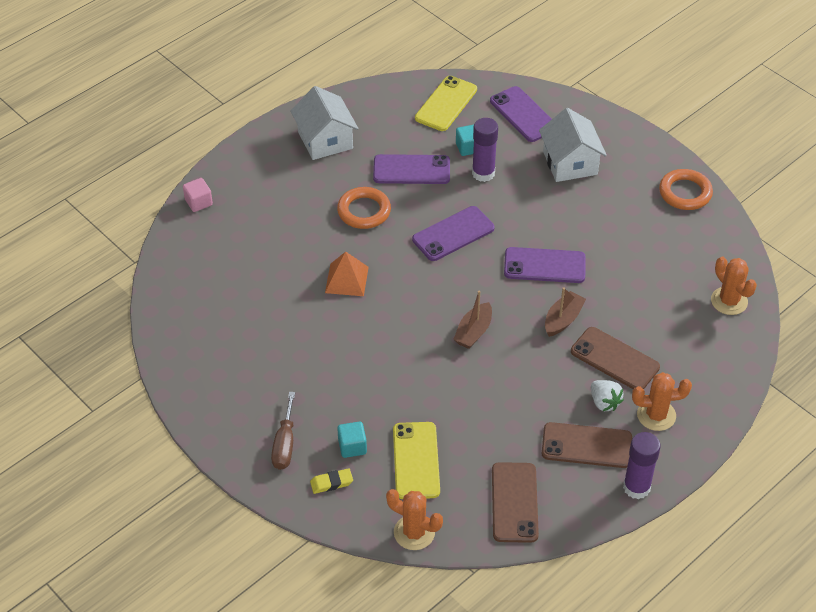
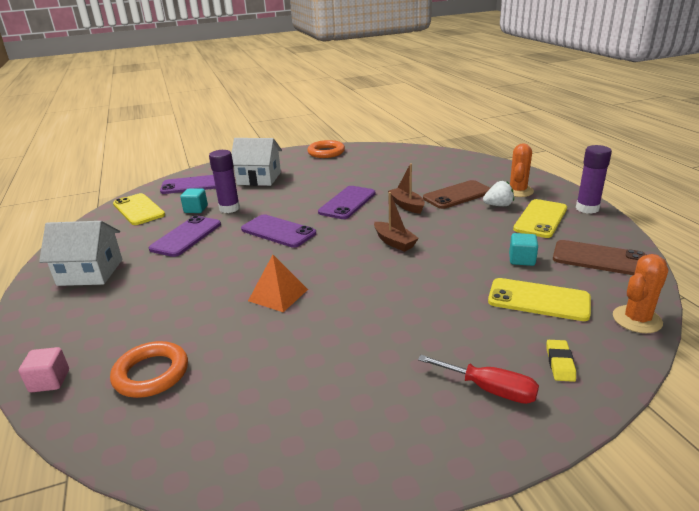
camera: 65 degrees left, 20 degrees down
brown screwdriver [271,392,295,470] -> red screwdriver [418,355,539,404]
orange ring [337,187,391,229] -> orange ring moved to [110,341,188,398]
turquoise cube [337,422,367,458] -> turquoise cube moved to [509,233,538,266]
purple phone [412,206,494,261] -> purple phone turned 45 degrees counterclockwise [241,214,316,248]
brown phone [542,422,632,468] -> yellow phone [513,199,567,238]
orange cactus [711,257,757,315] -> none

